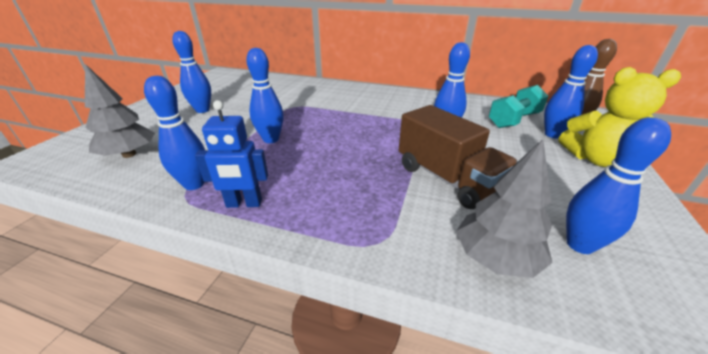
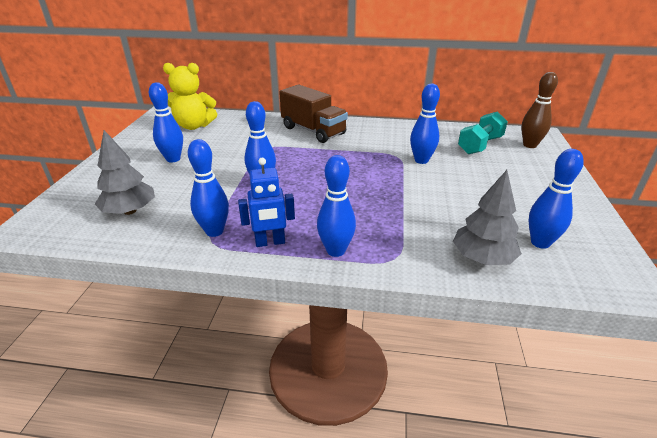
camera: 10 degrees left, 0 degrees up
brown truck [399,105,517,209] -> brown truck moved to [279,85,348,143]
blue bowling pin [544,45,598,139] -> blue bowling pin moved to [317,155,356,257]
yellow teddy bear [558,67,681,167] -> yellow teddy bear moved to [163,63,217,130]

